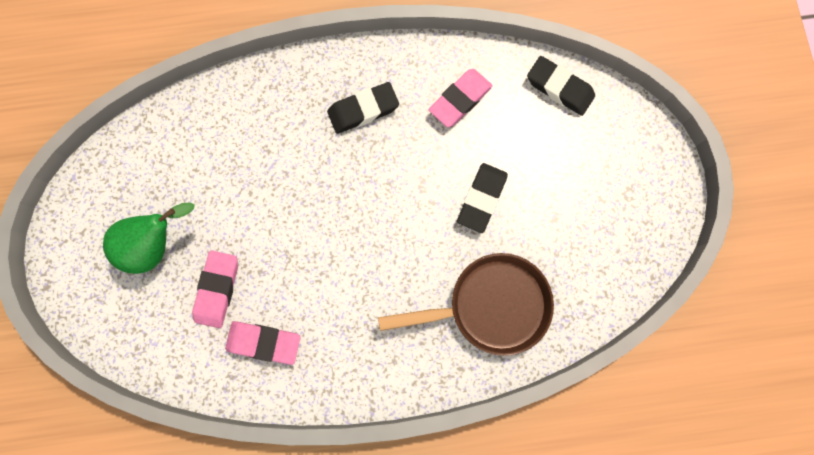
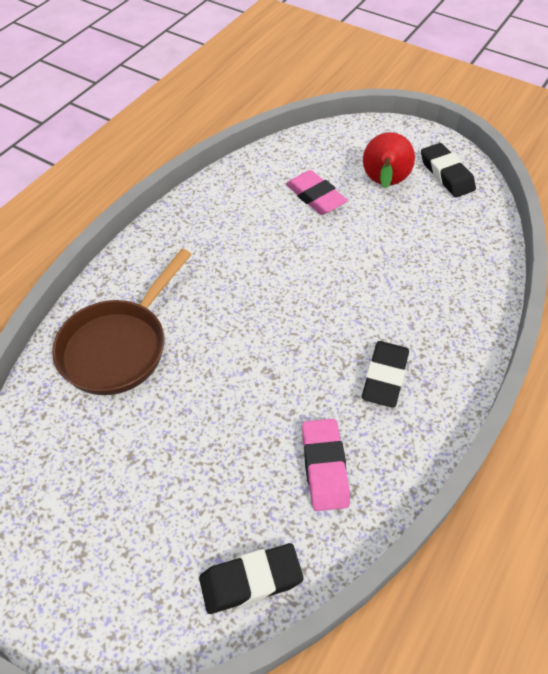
camera: 130 degrees right, 25 degrees down
green pear [103,202,195,274] -> red pear [363,132,415,188]
pink eraser [225,321,300,365] -> none
black eraser [457,163,508,233] -> black eraser moved to [421,143,476,197]

